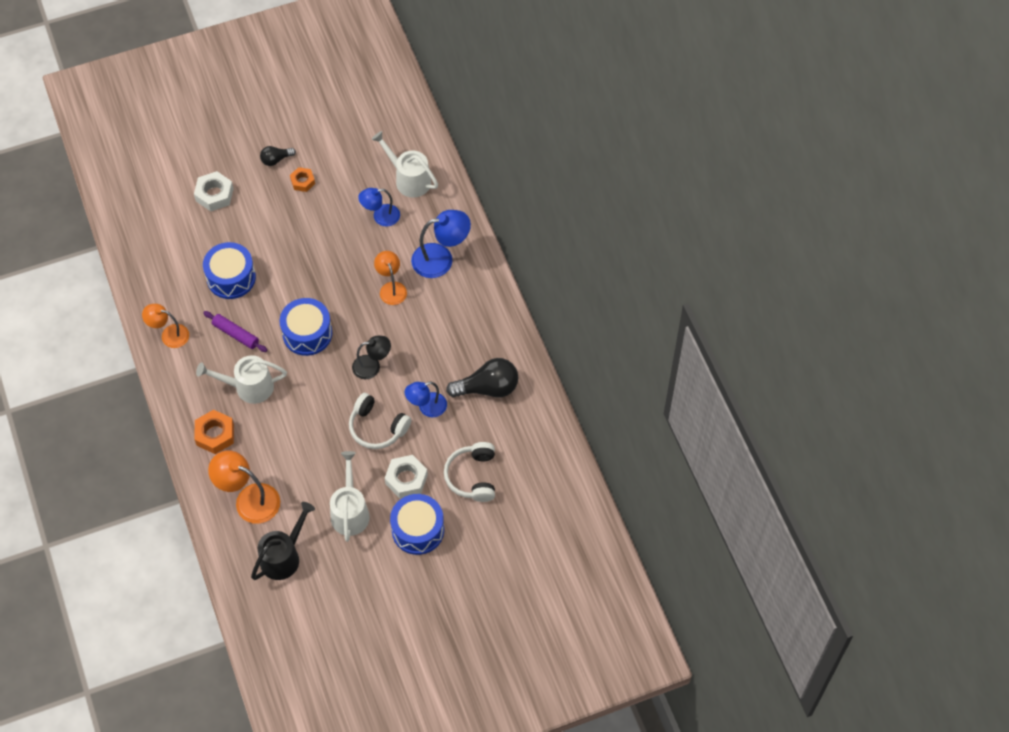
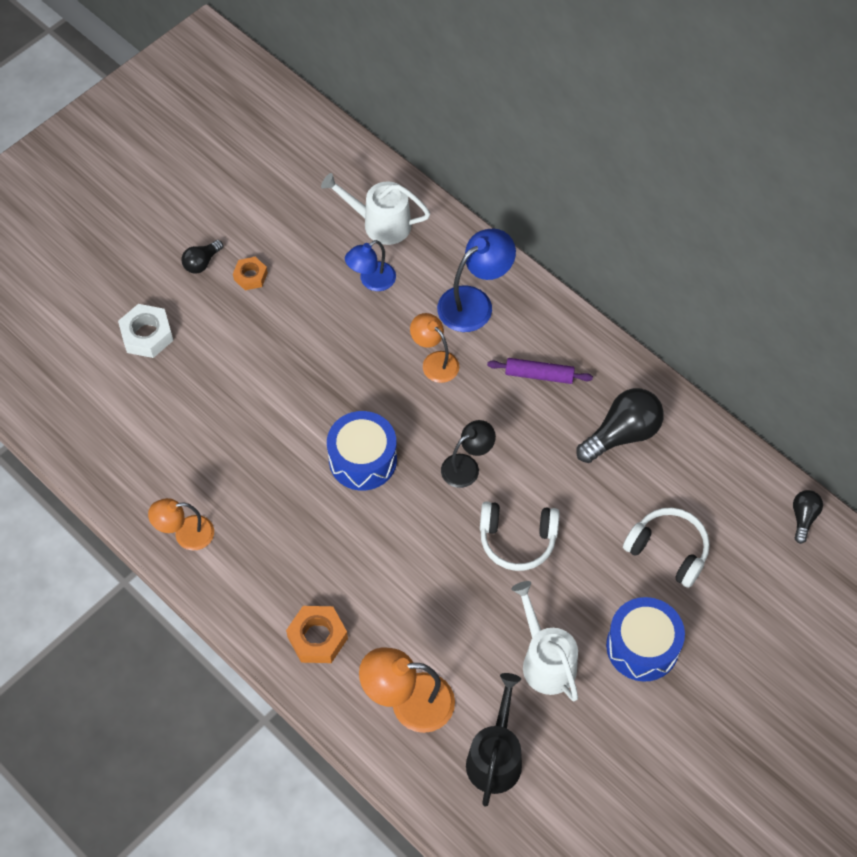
camera: 25 degrees left, 0 degrees up
white watering can [196,355,287,404] -> none
blue drum [203,242,256,299] -> none
purple rolling pin [203,311,267,352] -> purple rolling pin moved to [487,358,593,384]
white nut [385,455,428,498] -> none
blue lamp [405,382,447,417] -> none
white headphones [444,442,495,502] -> white headphones turned 150 degrees clockwise [623,508,710,588]
none -> black light bulb [793,490,823,544]

